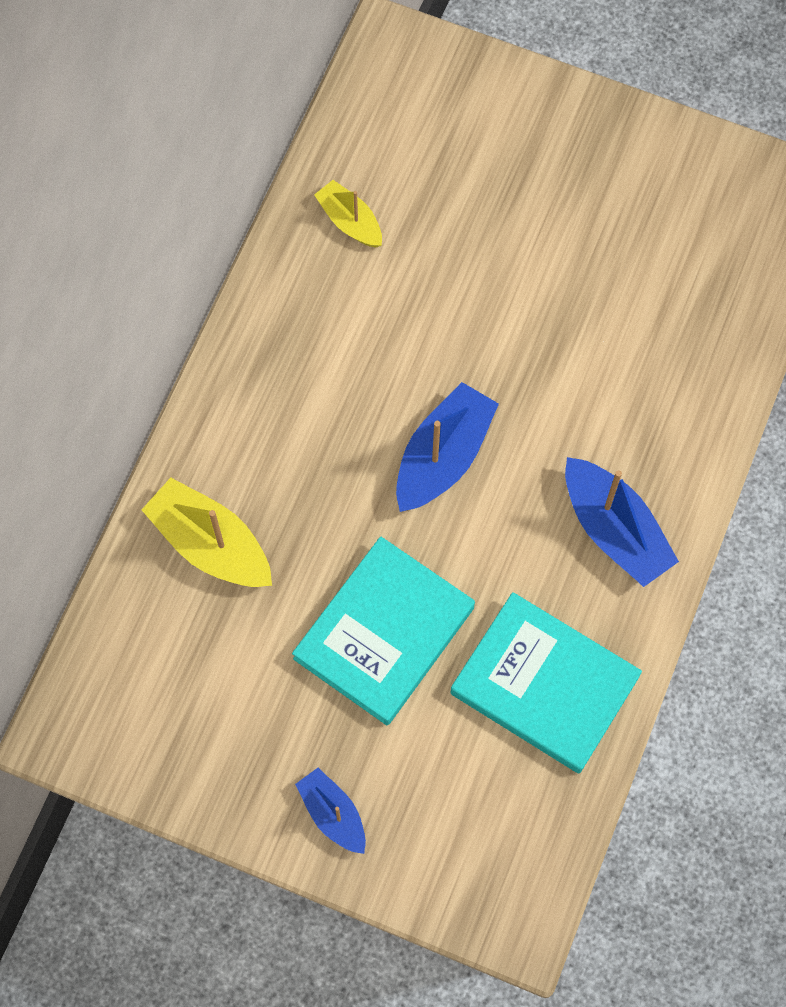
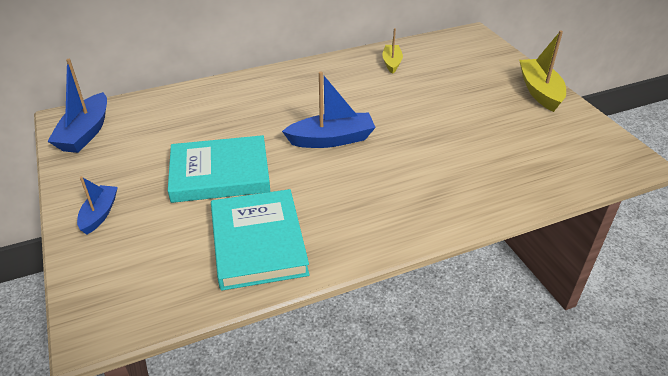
camera: 45 degrees right, 30 degrees down
yellow boat [142,477,272,587] -> yellow boat moved to [519,31,566,112]
blue boat [565,457,679,587] -> blue boat moved to [47,59,107,153]

